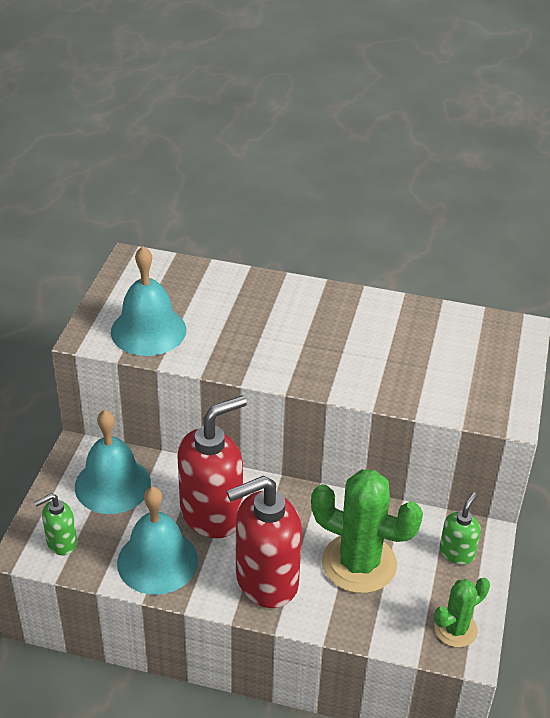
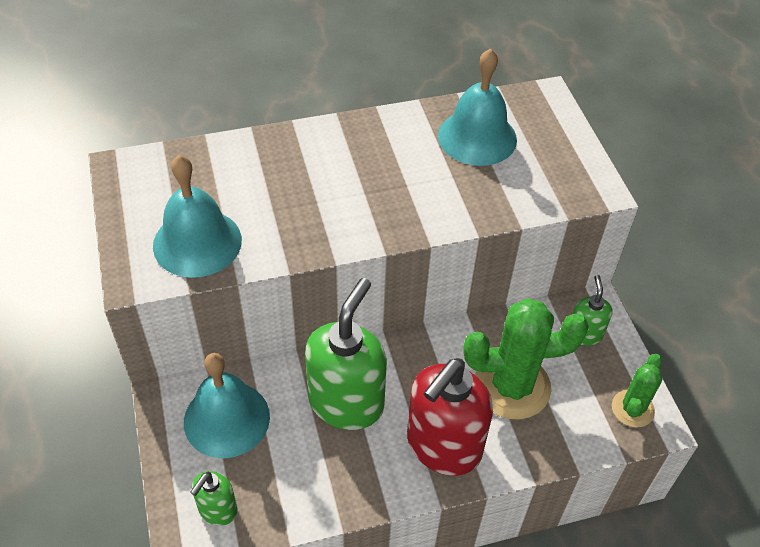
camera: 30 degrees left, 10 degrees up
turquoise bell [117,487,198,595] -> turquoise bell moved to [438,48,517,166]
red soap dispenser [178,395,247,538] -> green soap dispenser [305,278,387,430]

